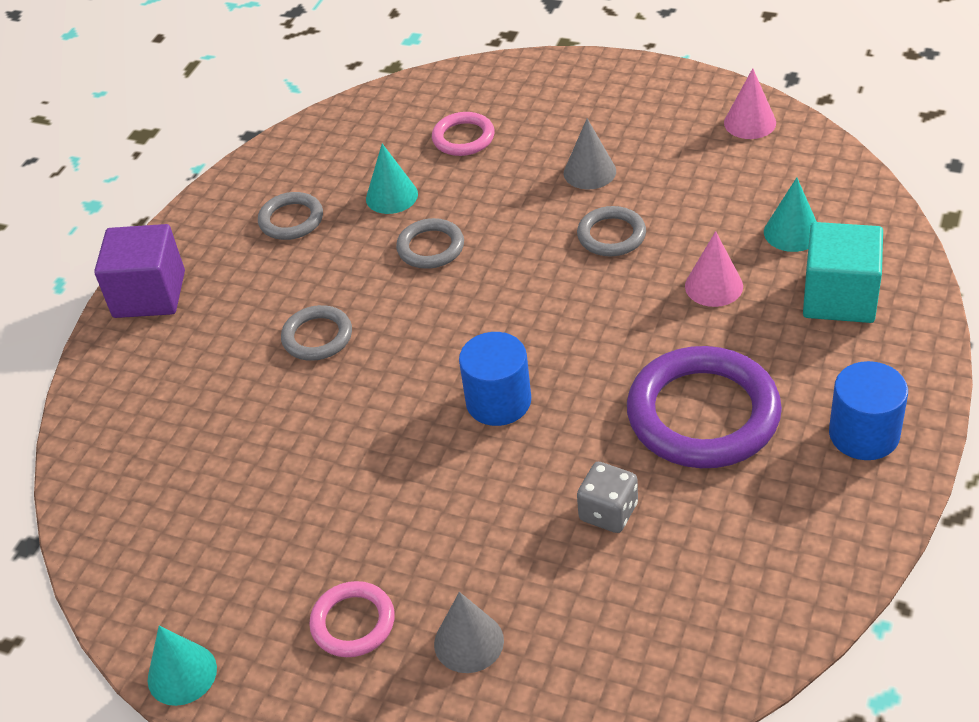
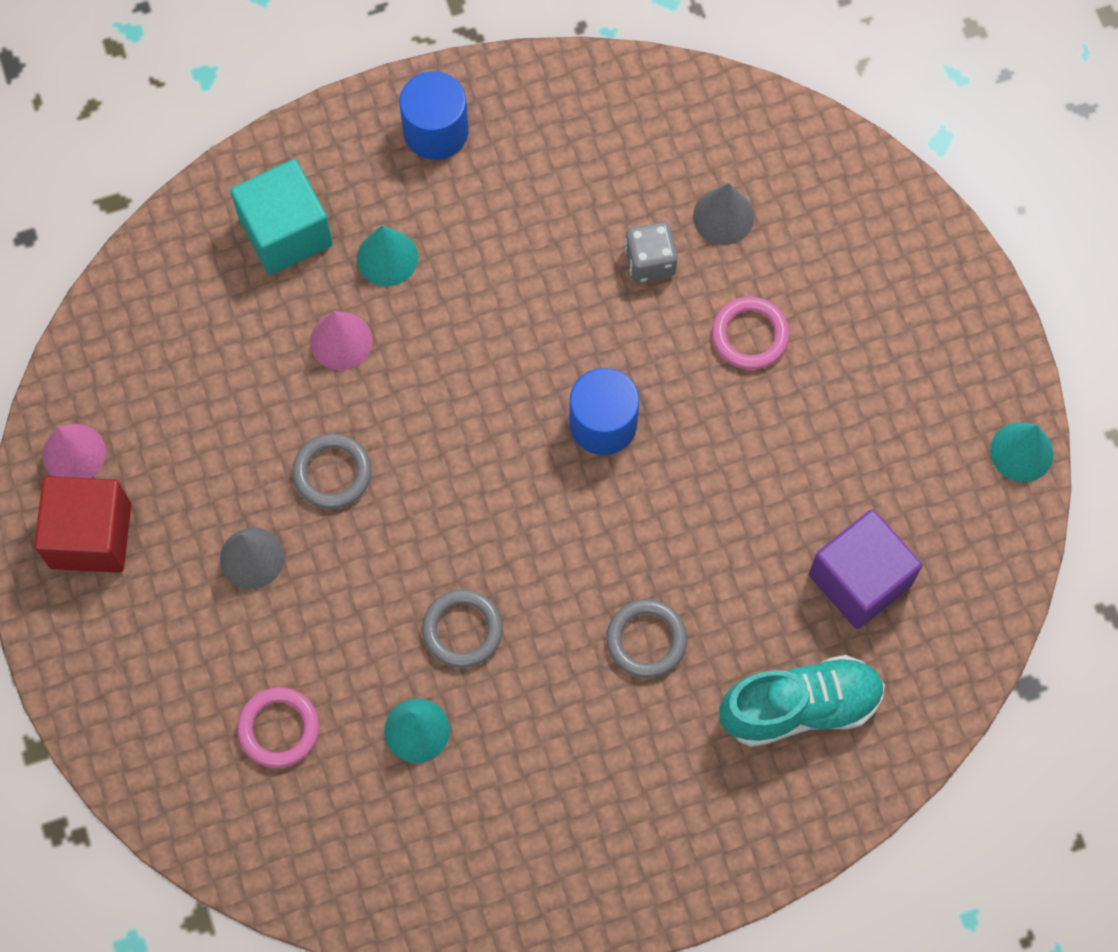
camera: 135 degrees left, 25 degrees up
purple cube [94,224,185,318] -> purple cube moved to [809,509,922,629]
grey ring [258,192,323,240] -> none
pink ring [309,581,395,657] -> pink ring moved to [712,297,789,370]
grey cone [434,592,504,673] -> grey cone moved to [693,183,754,245]
purple ring [627,346,782,468] -> none
turquoise cone [764,177,817,252] -> turquoise cone moved to [357,225,418,286]
none -> red cube [34,476,131,573]
none -> turquoise shoe [719,655,885,747]

